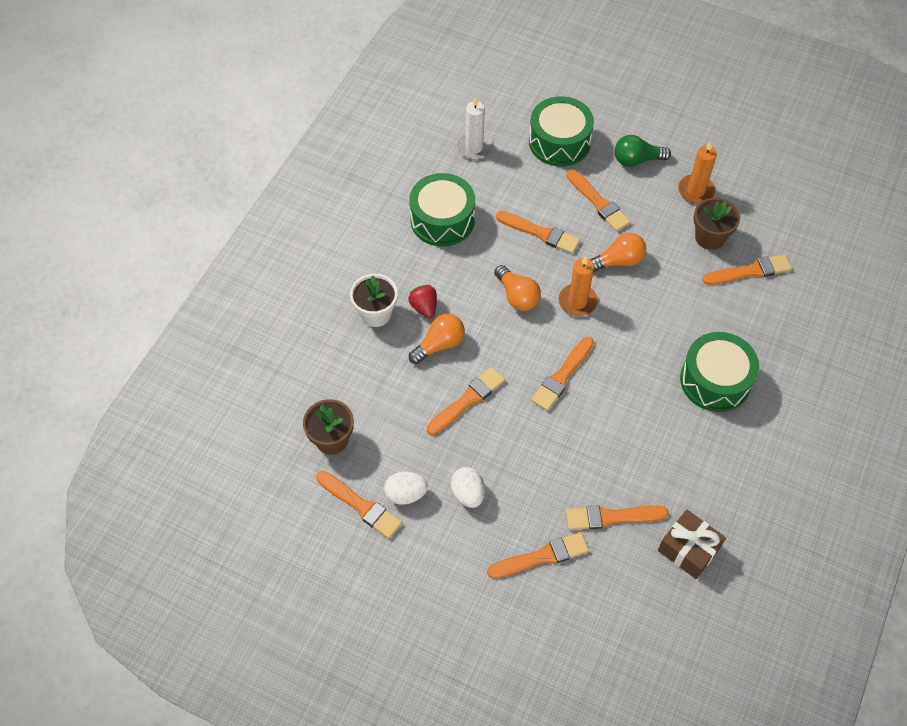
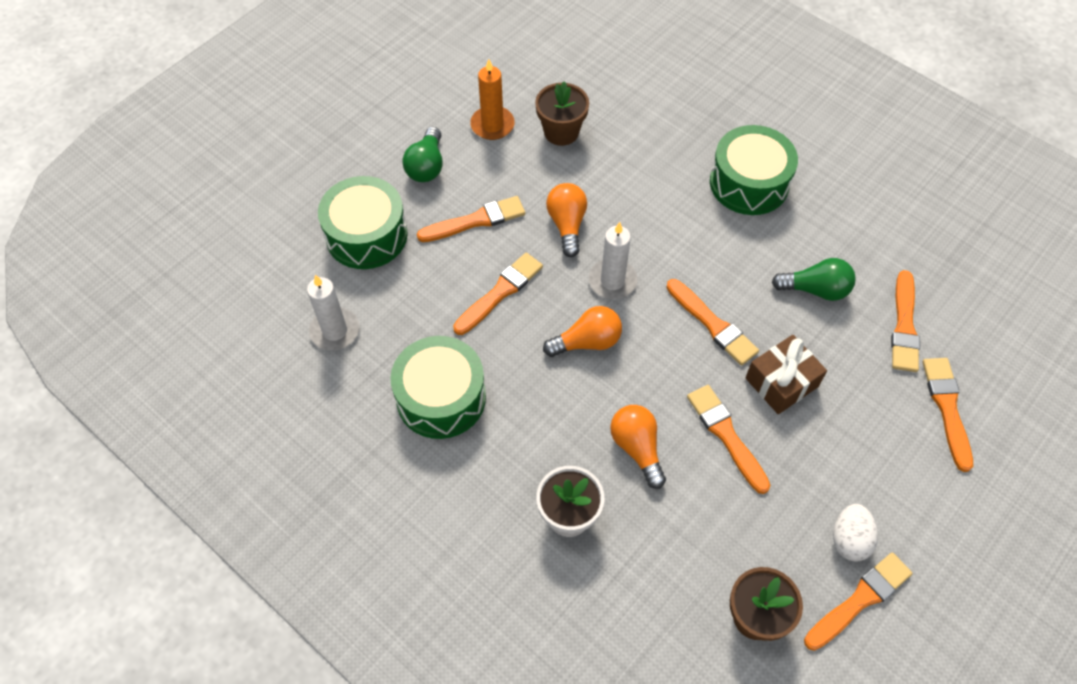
camera: 75 degrees left, 0 degrees up
red strawberry [408,285,437,318] -> none
white egg [451,467,485,508] -> none
orange candle [558,256,598,316] -> white candle [589,222,637,299]
brown gift [658,510,726,579] -> brown gift moved to [745,335,827,414]
orange brush [702,254,792,285] -> none
none -> green light bulb [772,258,856,301]

